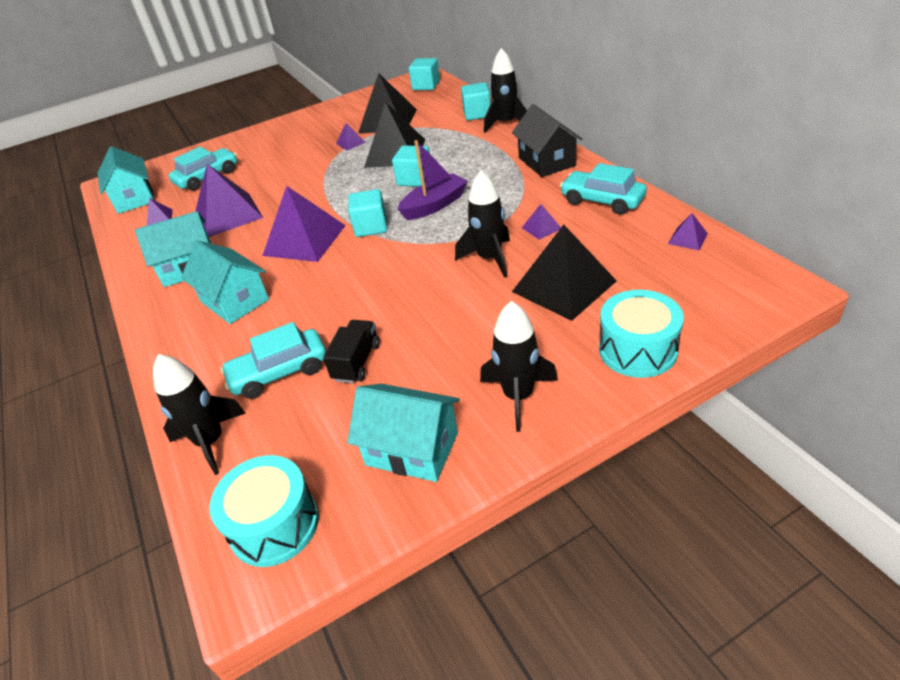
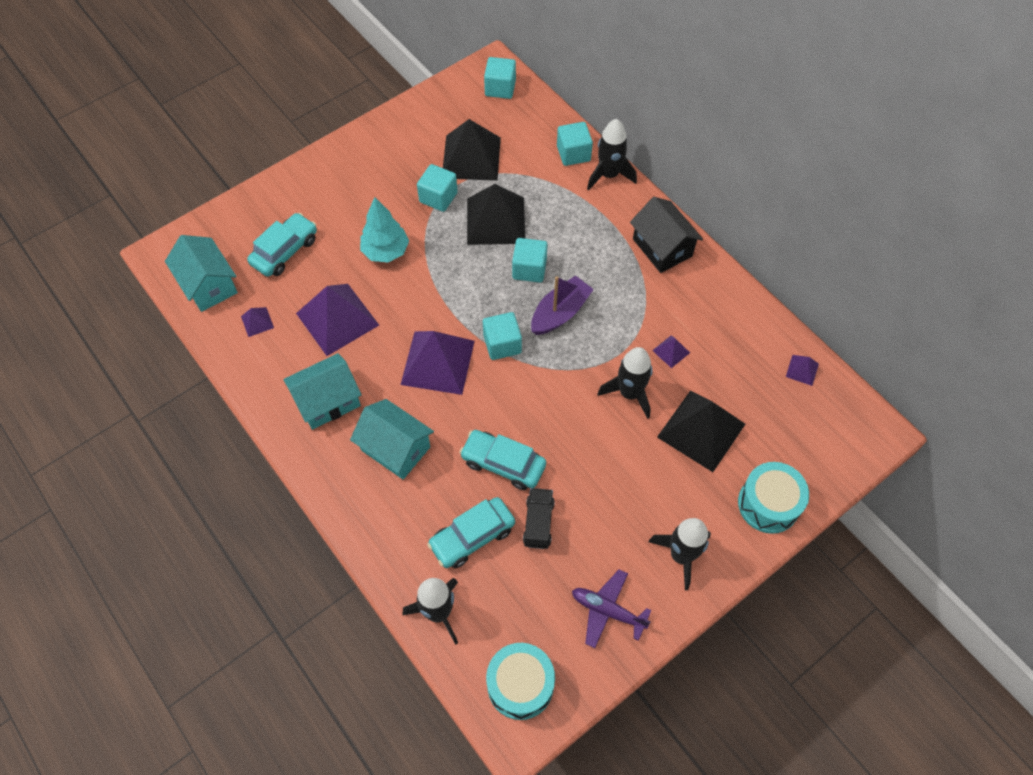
camera: 15 degrees left, 20 degrees up
purple pyramid [336,123,366,150] -> turquoise cube [417,164,458,212]
turquoise house [347,384,460,482] -> purple plane [572,569,651,648]
turquoise car [560,163,647,215] -> turquoise car moved to [459,430,546,490]
none -> turquoise tree [360,197,409,263]

